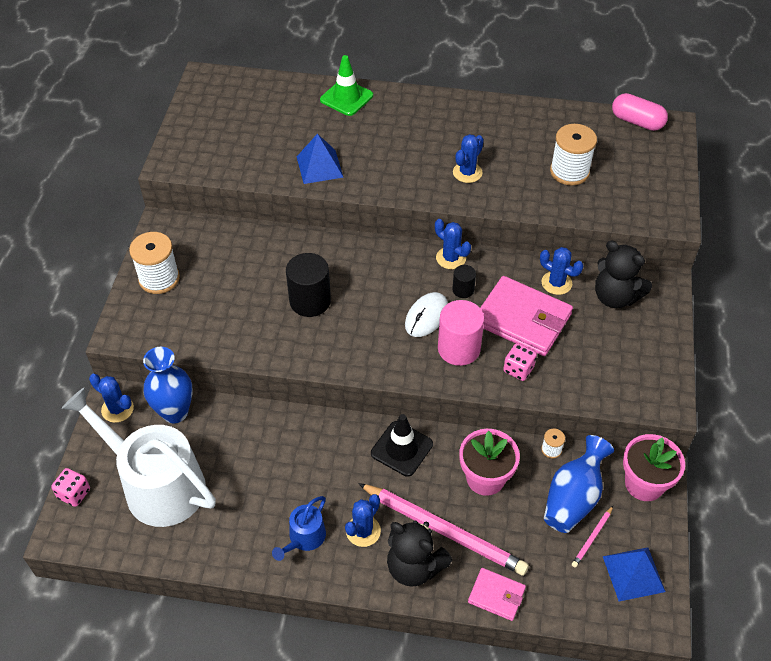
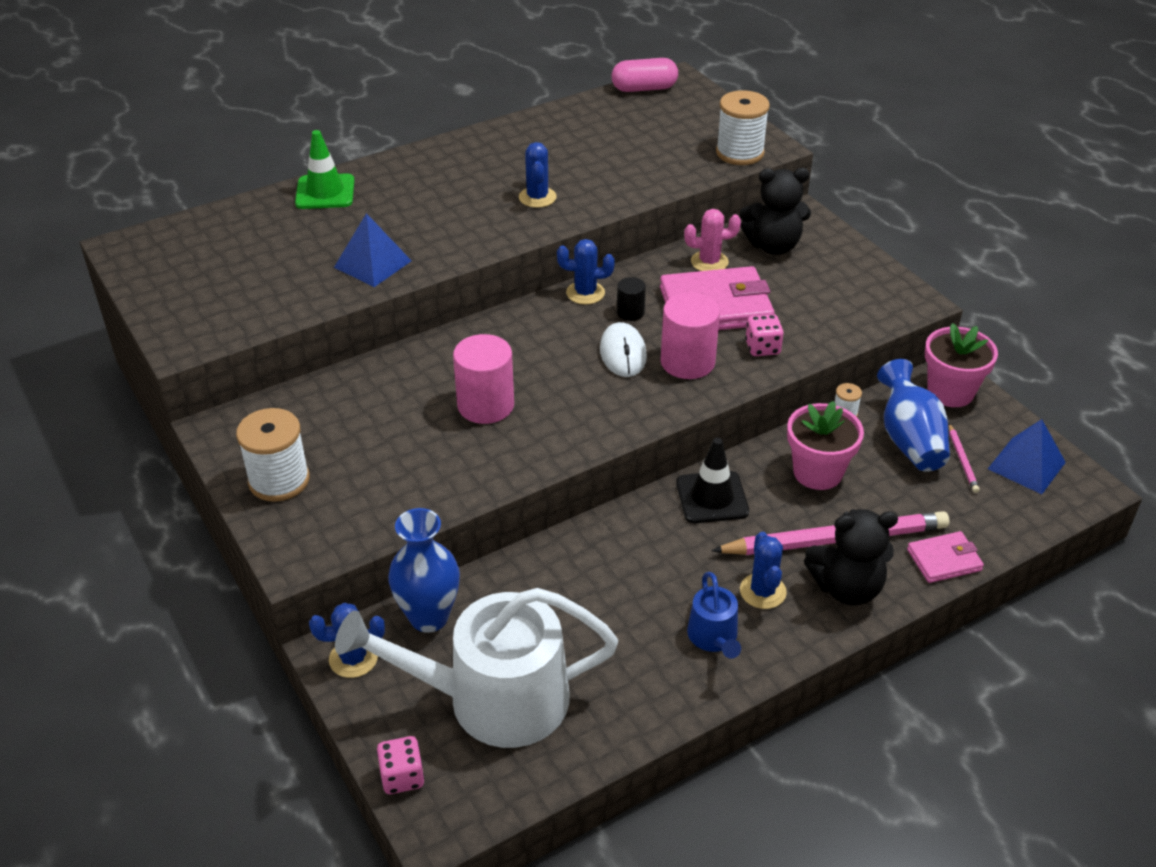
camera: 40 degrees left, 10 degrees down
black cylinder [286,253,331,317] -> pink cylinder [453,334,514,424]
blue cactus [540,247,583,295] -> pink cactus [684,209,741,271]
white spool [550,124,597,185] -> white spool moved to [716,90,770,165]

